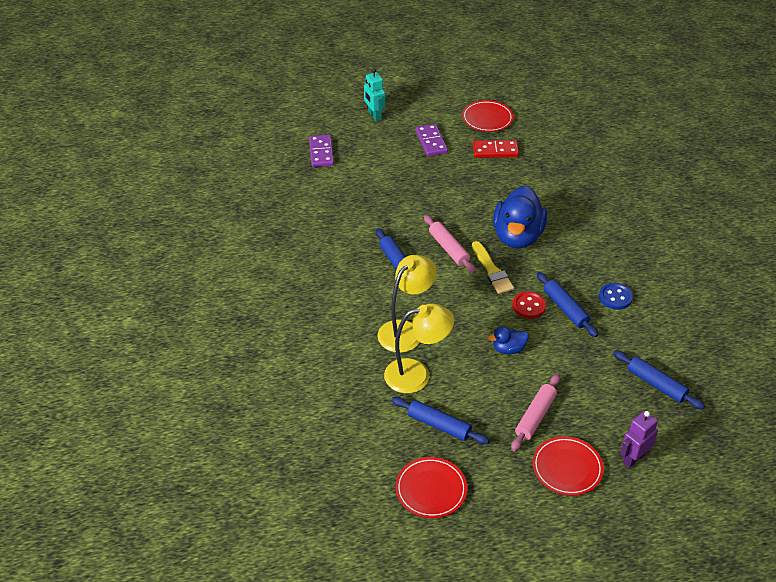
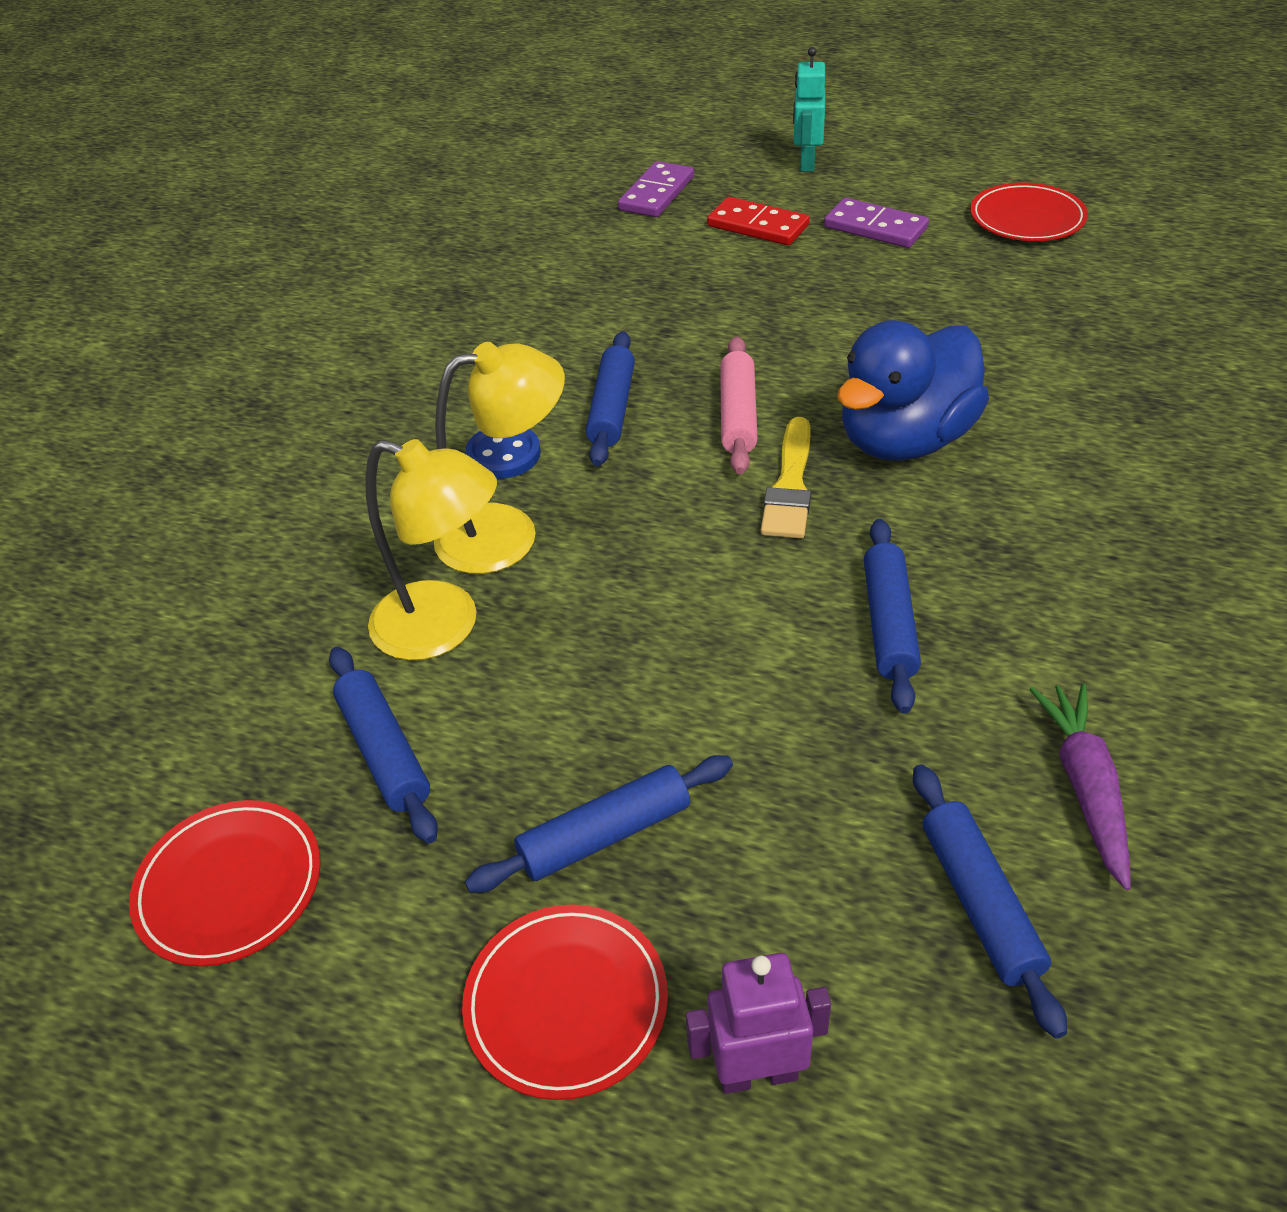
camera: 35 degrees right, 0 degrees up
purple domino [415,124,448,156] -> purple domino turned 75 degrees counterclockwise [824,198,929,248]
red domino [473,140,519,158] -> red domino moved to [707,197,810,246]
blue duck [488,326,529,354] -> none
pink rolling pin [511,374,560,452] -> blue rolling pin [465,755,733,893]
red button [512,291,546,319] -> none
blue button [599,283,633,310] -> blue button moved to [465,429,541,479]
none -> purple carrot [1029,683,1131,890]

